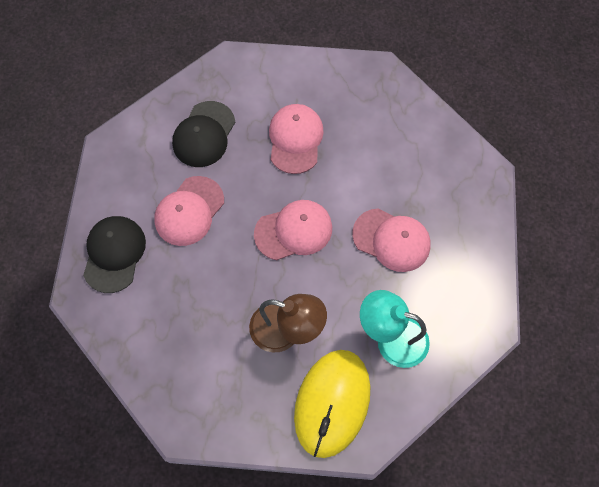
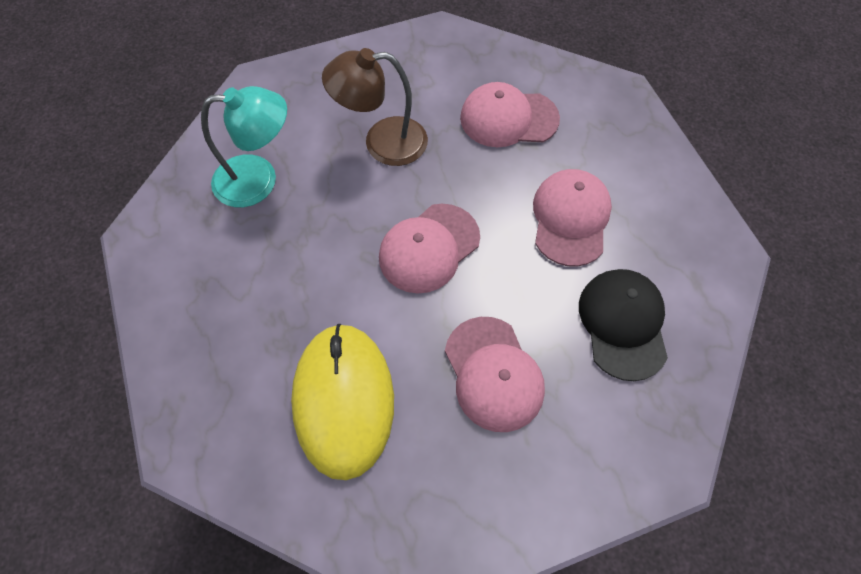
camera: 155 degrees right, 5 degrees down
black cap [83,216,146,293] -> none
yellow mouse [294,350,370,458] -> yellow mouse moved to [291,324,394,480]
pink cap [352,208,431,272] -> pink cap moved to [460,82,560,147]

